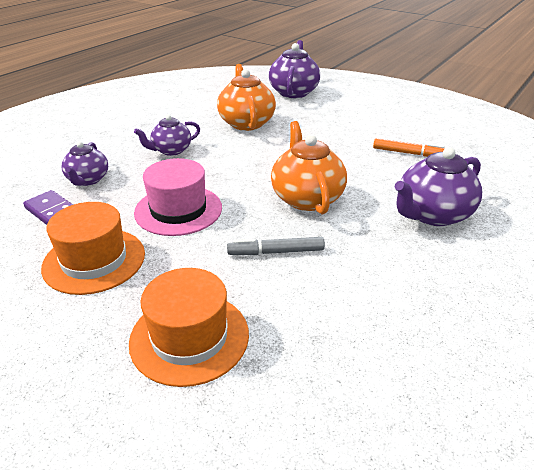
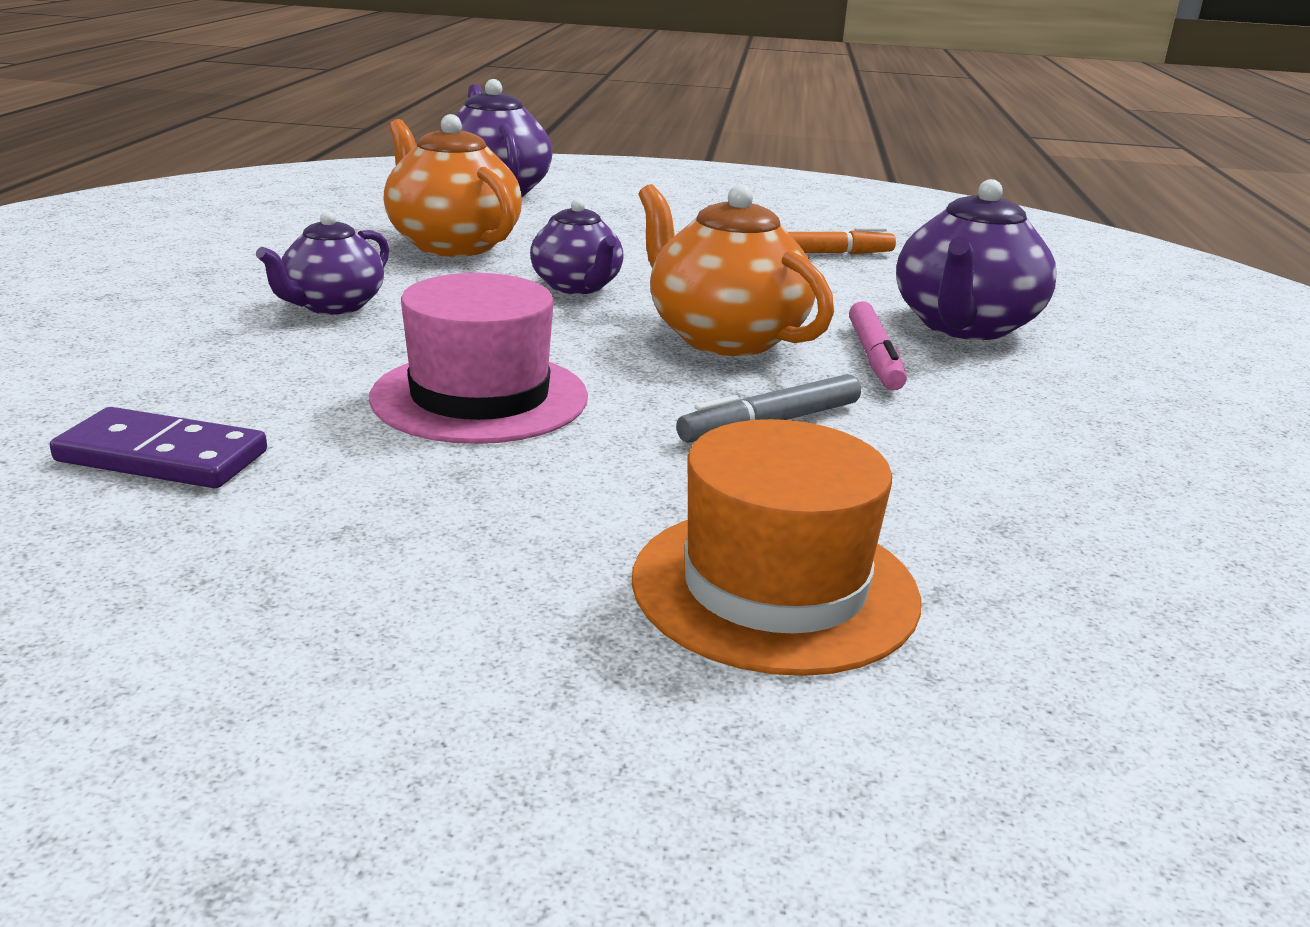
camera: 30 degrees left, 10 degrees down
orange hat [41,202,145,295] -> none
purple teapot [62,141,108,186] -> purple teapot moved to [530,199,624,294]
none -> pink marker [849,301,907,391]

